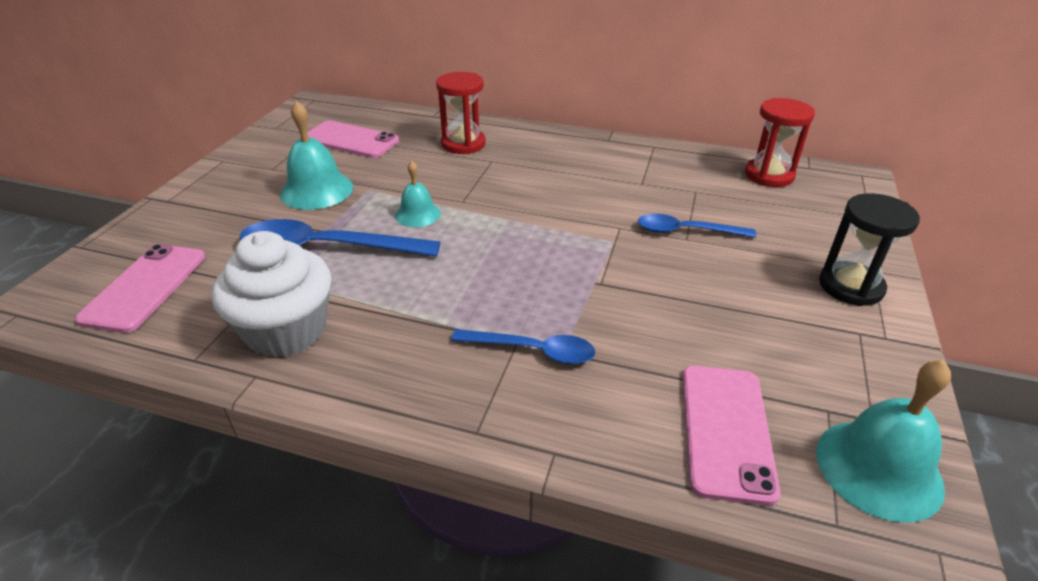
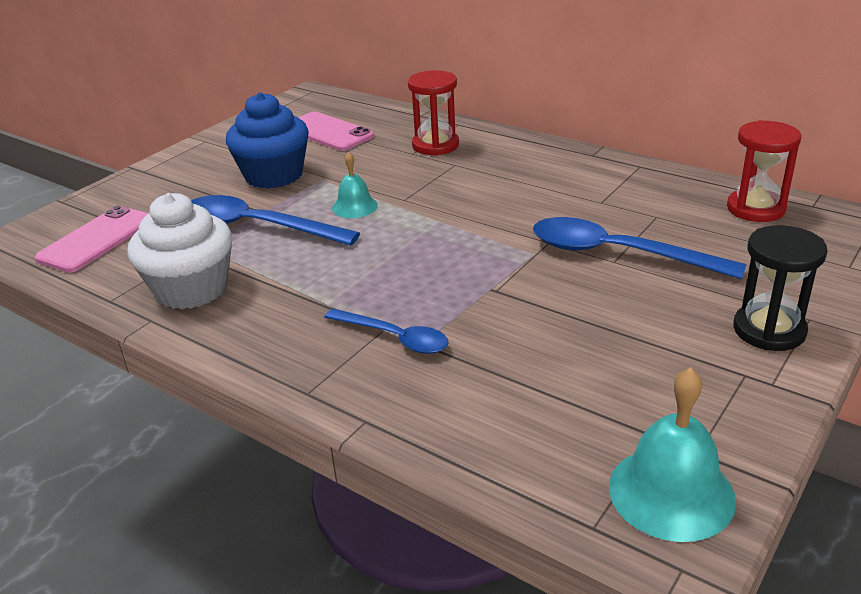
camera: 20 degrees right, 5 degrees down
turquoise bell [280,101,353,210] -> blue cupcake [226,92,309,189]
blue spoon [638,214,756,238] -> blue spoon [533,217,746,279], size x1.65
pink phone [682,366,781,506] -> none

